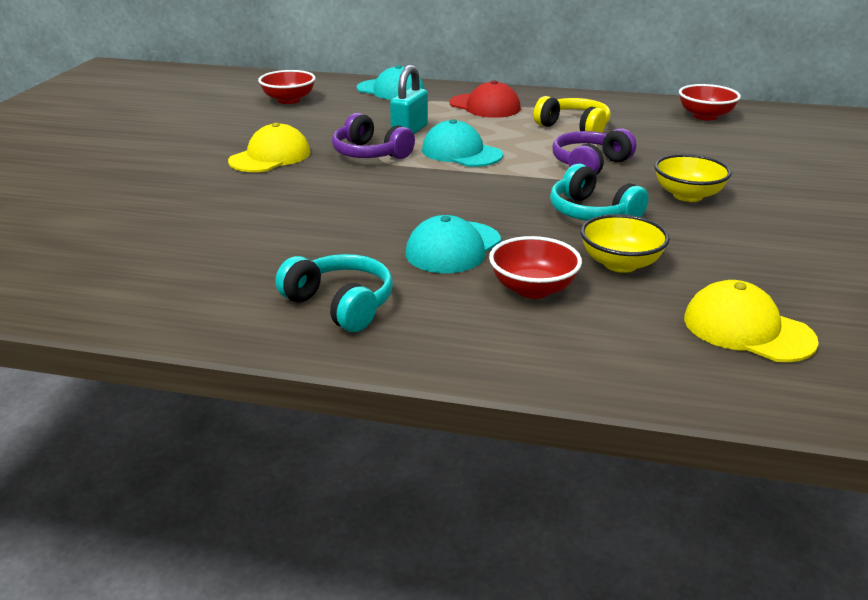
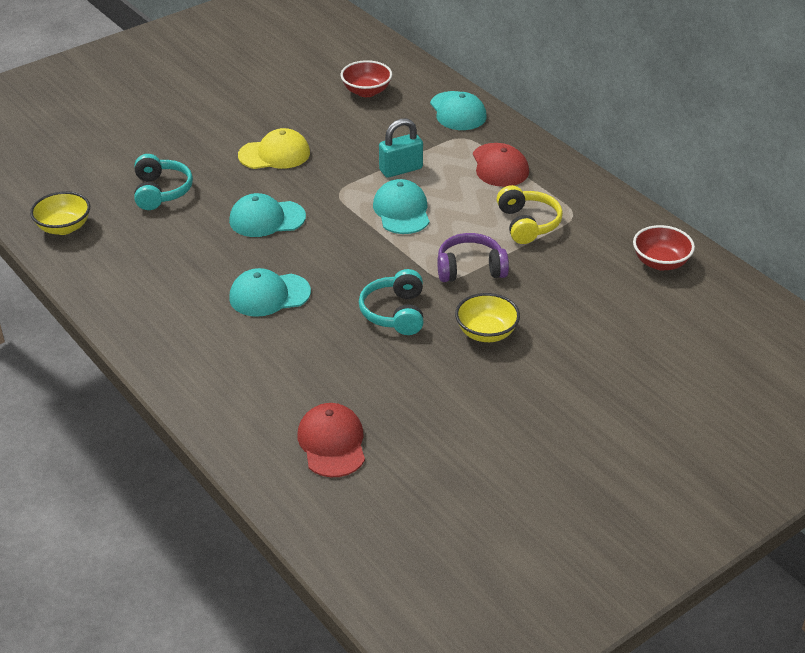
camera: 40 degrees right, 10 degrees up
turquoise headphones [276,254,393,332] -> turquoise headphones moved to [134,154,193,210]
purple headphones [332,113,415,159] -> none
red bowl [489,236,582,299] -> none
yellow bowl [580,214,670,273] -> yellow bowl moved to [30,191,90,235]
yellow cap [684,280,819,362] -> red cap [297,403,365,477]
none -> turquoise cap [229,193,306,237]

